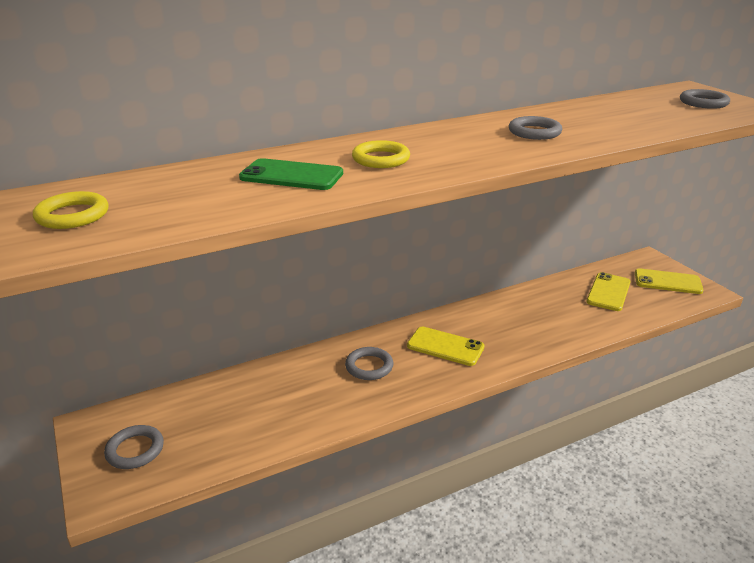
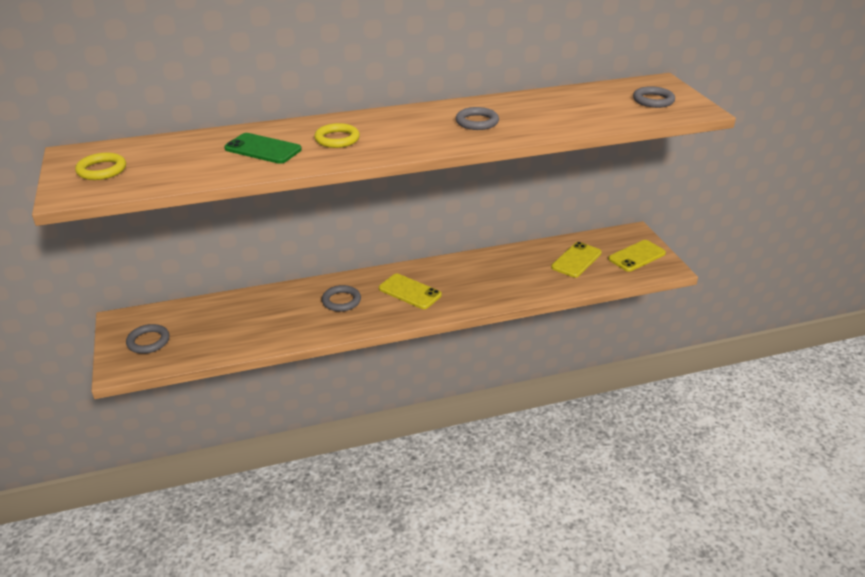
camera: 10 degrees right, 5 degrees up
yellow phone [635,268,703,294] -> yellow phone turned 60 degrees counterclockwise [608,240,666,272]

